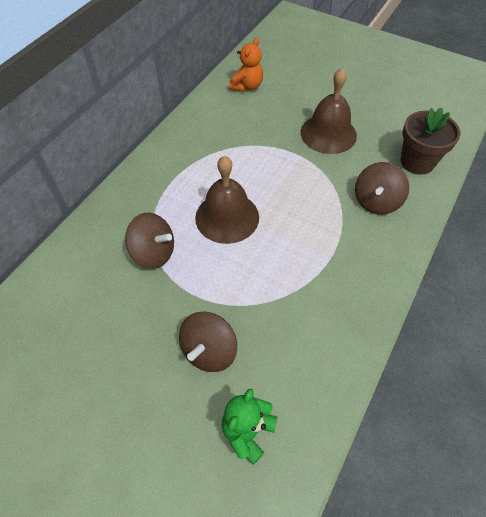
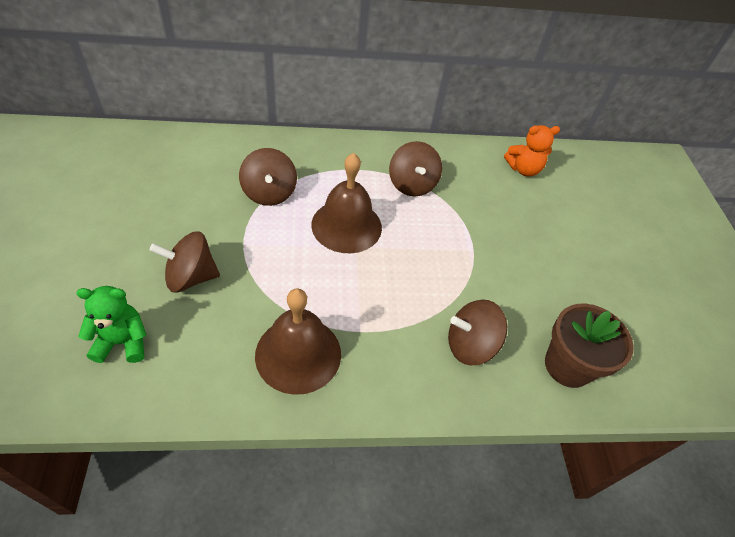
camera: 50 degrees right, 5 degrees down
brown bell [301,68,357,154] -> brown bell moved to [255,288,341,395]
none -> brown spinning top [389,141,442,196]

